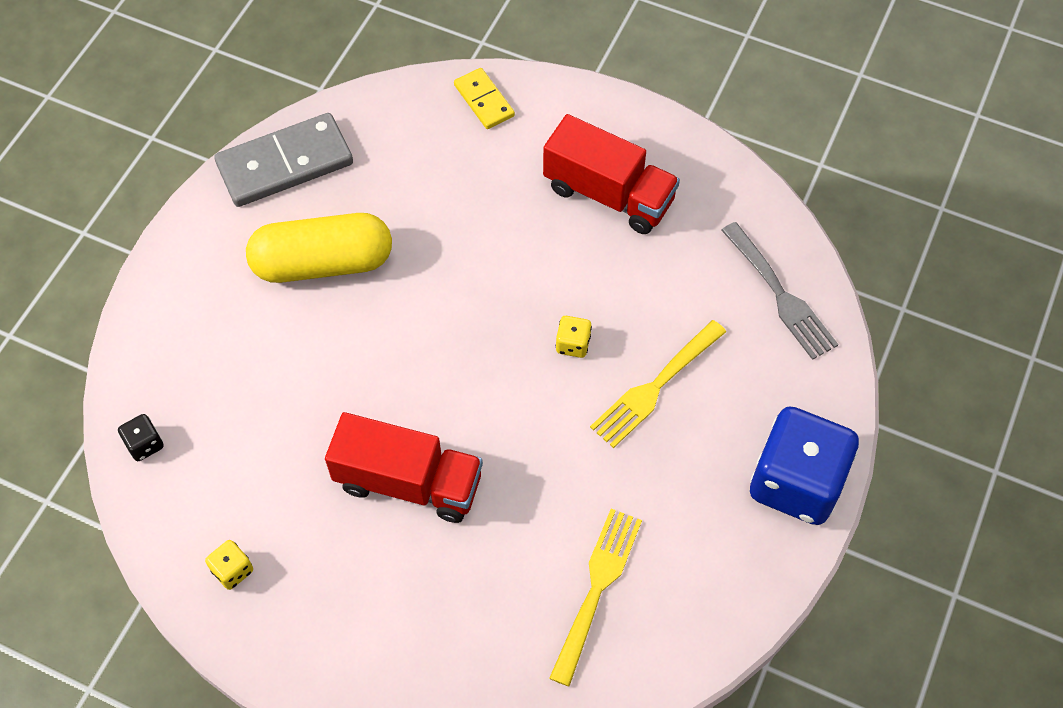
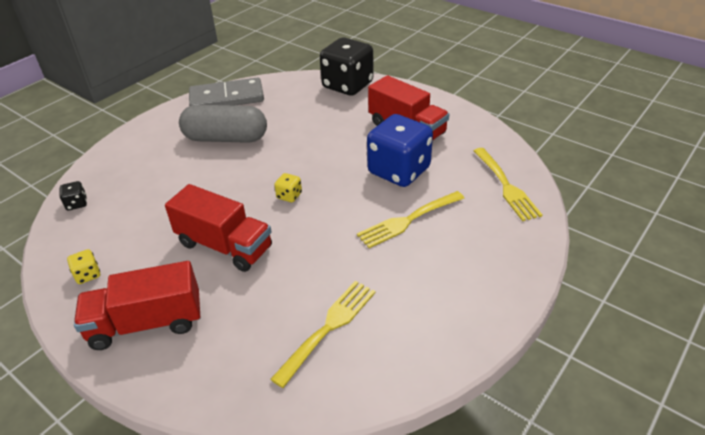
camera: 15 degrees right, 20 degrees down
yellow capsule [246,213,392,283] -> grey capsule [179,105,267,143]
yellow domino [454,68,515,129] -> black dice [320,38,374,96]
yellow dice [556,316,592,358] -> yellow dice moved to [274,173,302,202]
grey fork [721,222,838,360] -> yellow fork [474,148,543,221]
blue dice [750,406,859,525] -> blue dice moved to [367,114,433,187]
none -> red truck [74,261,200,350]

